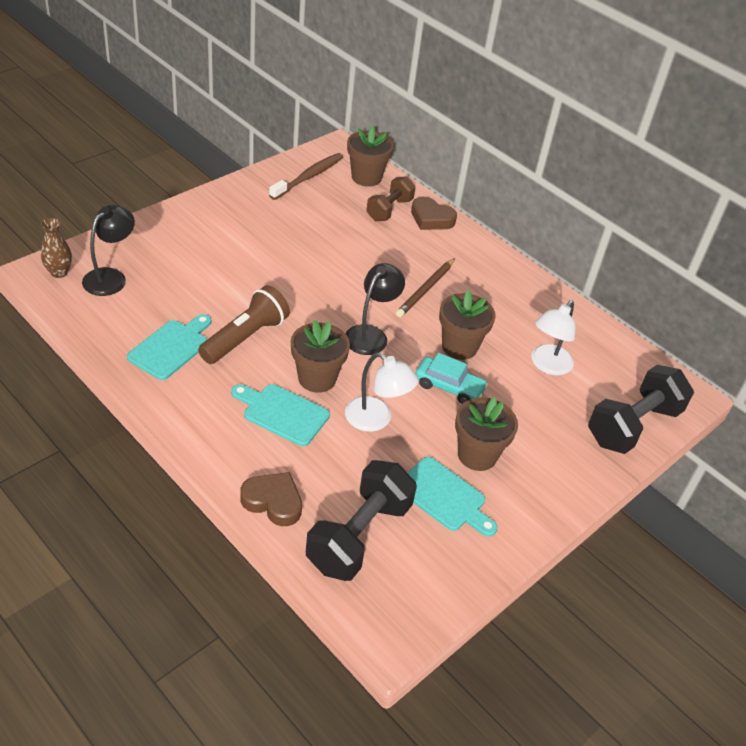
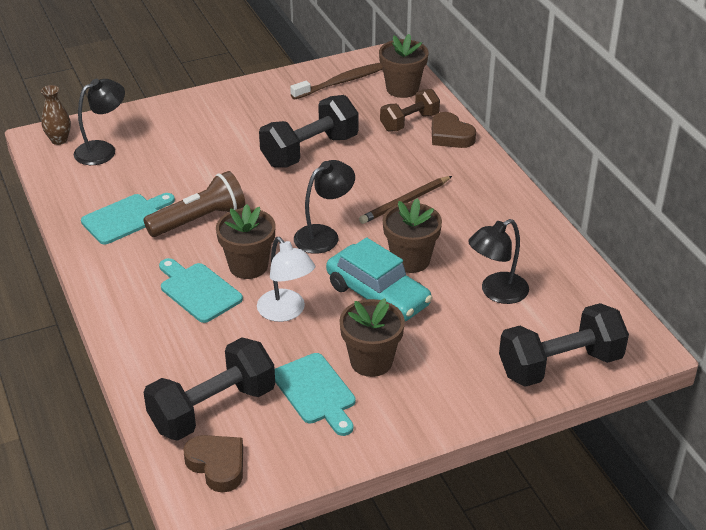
camera: 25 degrees right, 5 degrees down
brown heart [240,472,302,526] -> brown heart moved to [183,435,243,493]
turquoise car [415,353,488,404] -> turquoise car [326,238,432,321], size x1.51
white lamp [531,300,576,375] -> black lamp [468,219,529,304]
none -> black dumbbell [259,95,358,168]

